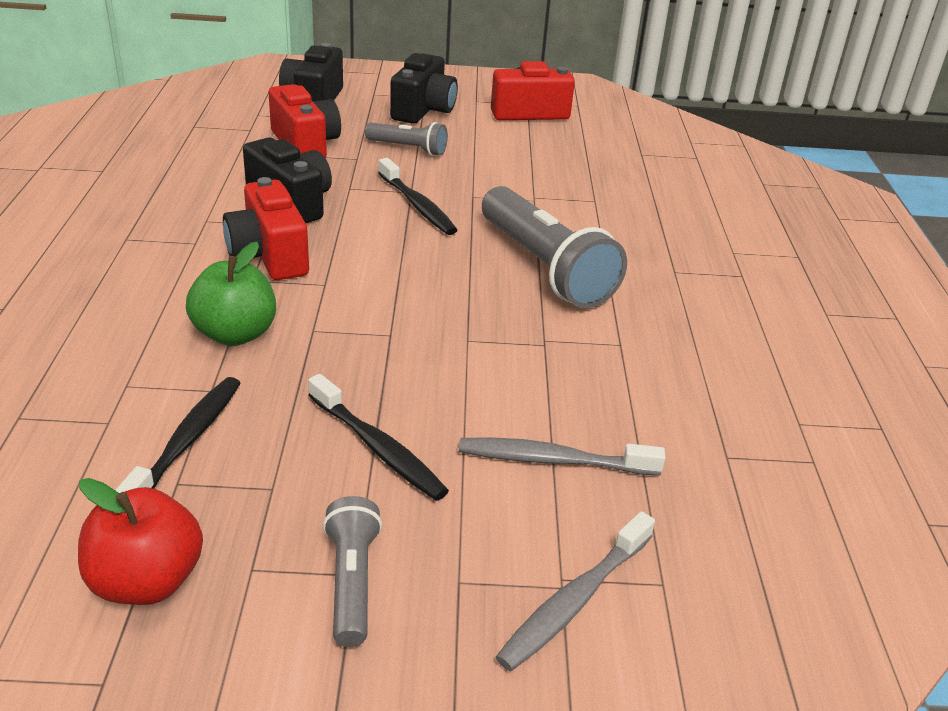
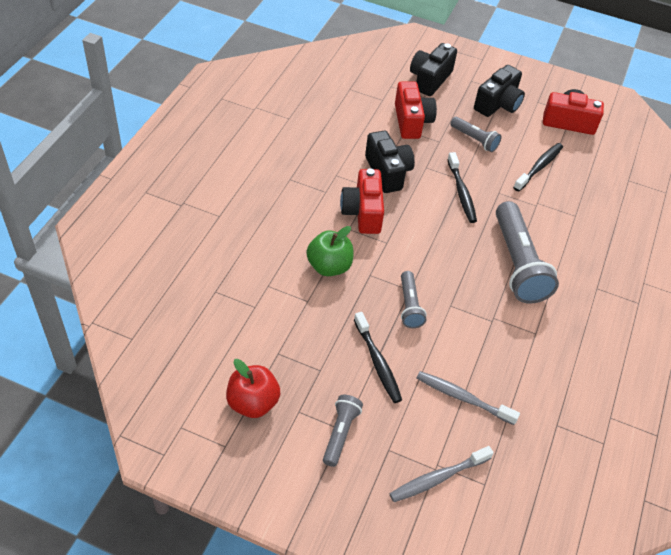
camera: 20 degrees right, 15 degrees up
black toothbrush [115,377,241,493] -> black toothbrush moved to [513,143,563,191]
none -> grey flashlight [401,271,427,328]

